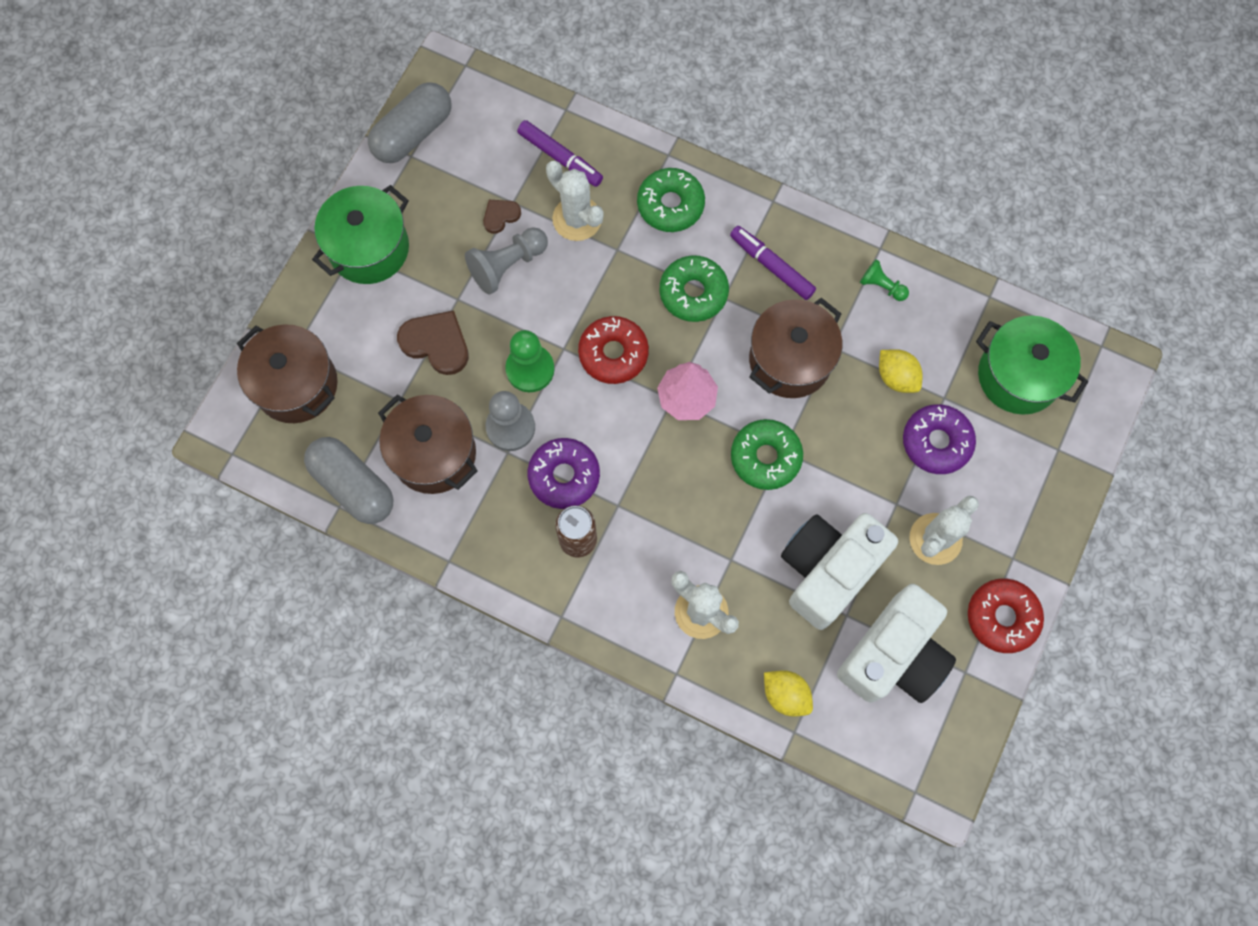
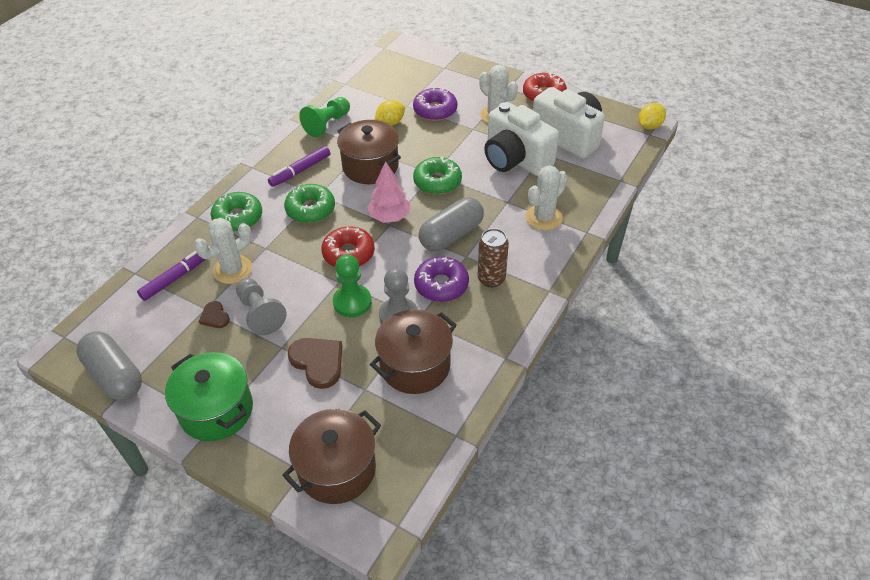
camera: 85 degrees left, 25 degrees down
grey capsule [304,437,393,524] -> grey capsule moved to [419,197,484,251]
brown heart [397,310,469,375] -> brown heart turned 105 degrees clockwise [288,338,342,389]
yellow lemon [764,670,813,717] -> yellow lemon moved to [639,103,666,129]
green pawn [860,259,909,301] -> green pawn [299,97,350,137], size x1.70
green pot [976,316,1088,415] -> none

